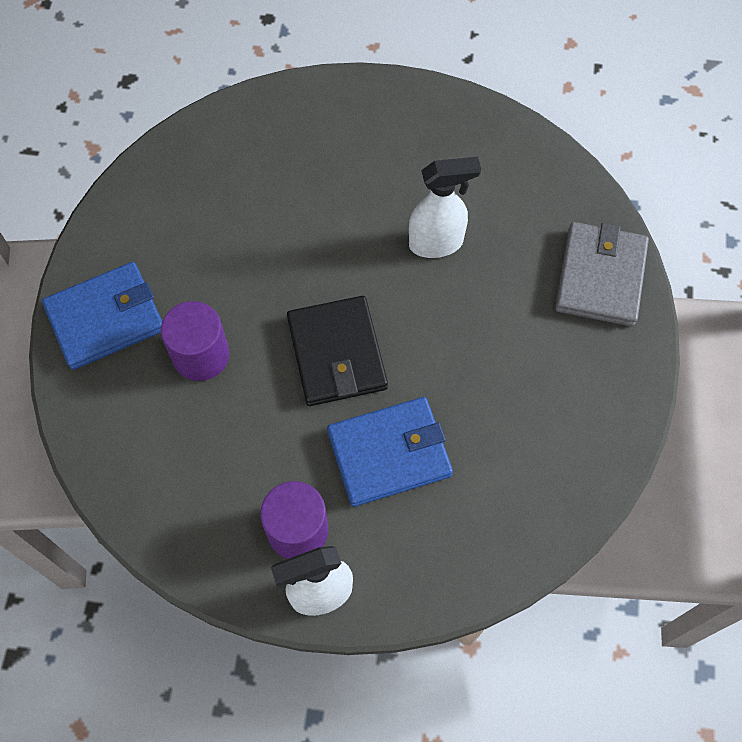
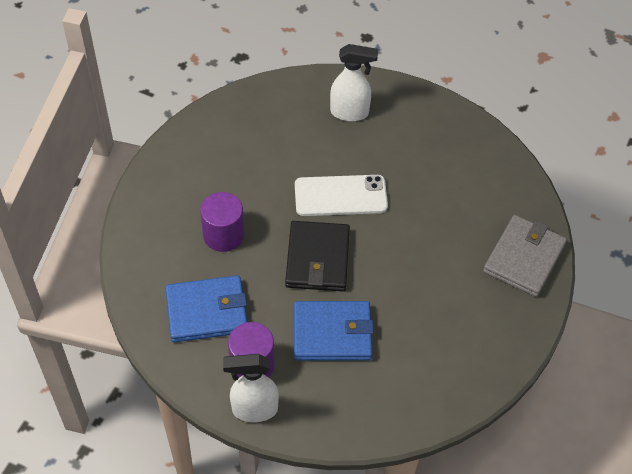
camera: 15 degrees right, 10 degrees down
blue wallet [42,262,162,370] -> blue wallet moved to [165,275,247,343]
white spray bottle [409,157,481,258] -> white spray bottle moved to [330,44,378,121]
none -> white phone [295,175,388,216]

